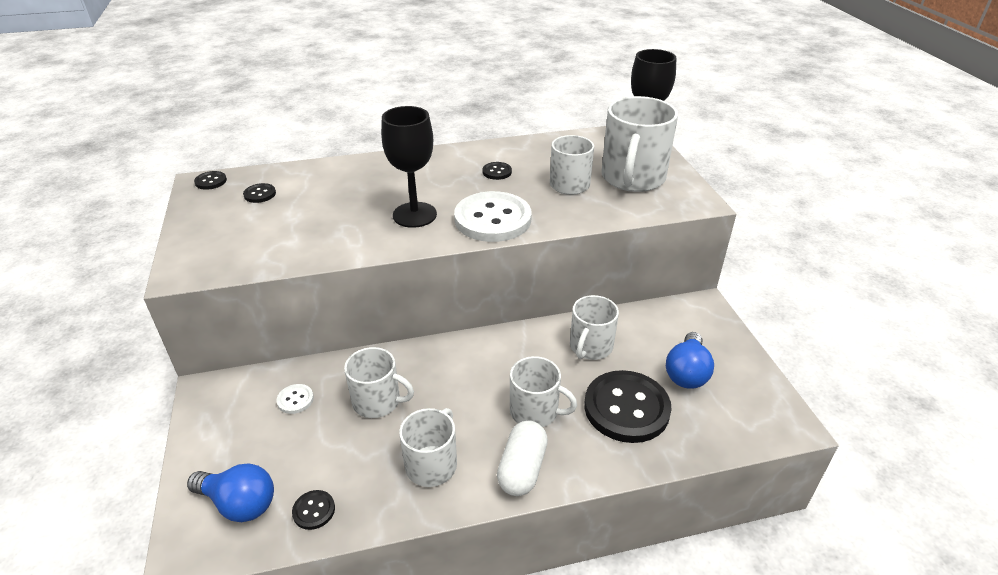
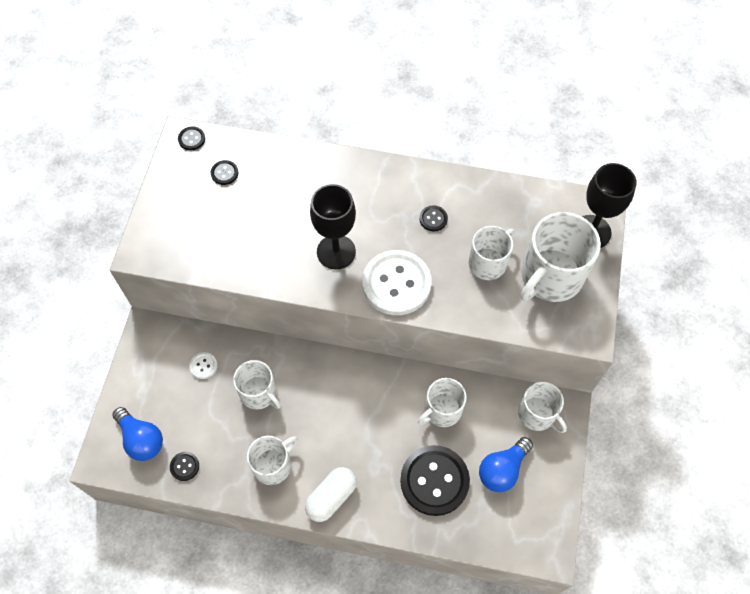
camera: 25 degrees right, 25 degrees up
white mug [510,356,577,427] -> white mug moved to [518,381,567,433]

